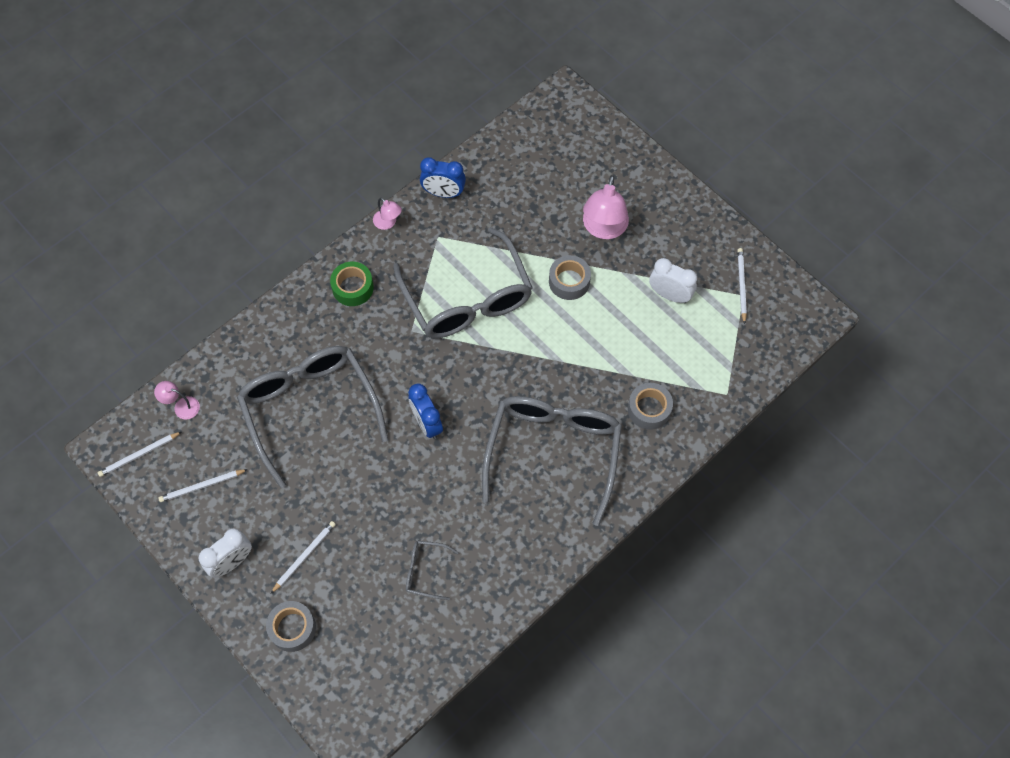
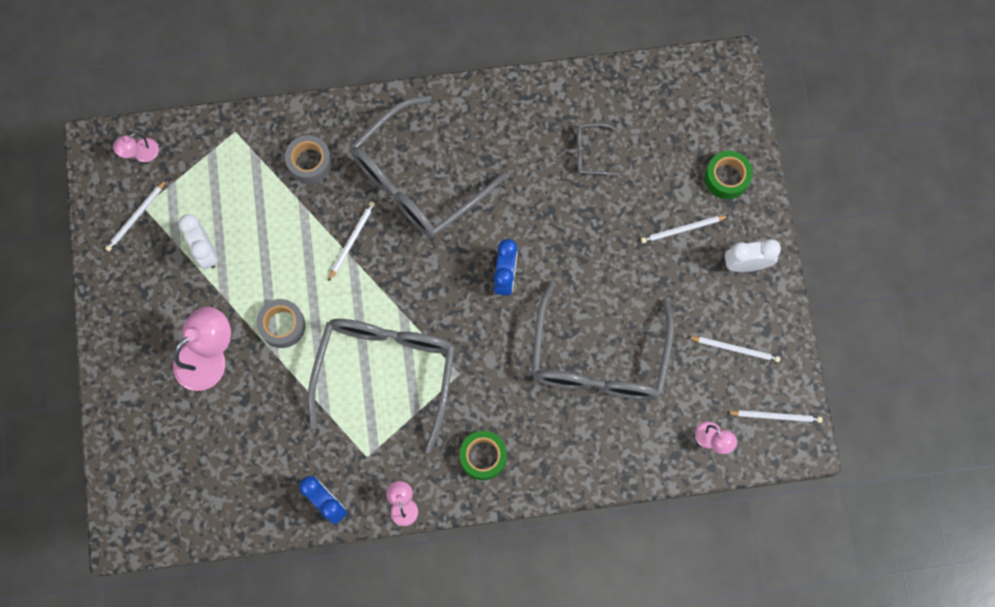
camera: 145 degrees left, 10 degrees up
grey tape [266,601,316,652] -> green tape [705,151,753,199]
grey glasses [406,541,459,600] -> grey glasses turned 135 degrees clockwise [577,123,620,176]
none -> pink lamp [113,133,159,162]
none -> white pencil [328,201,375,282]

